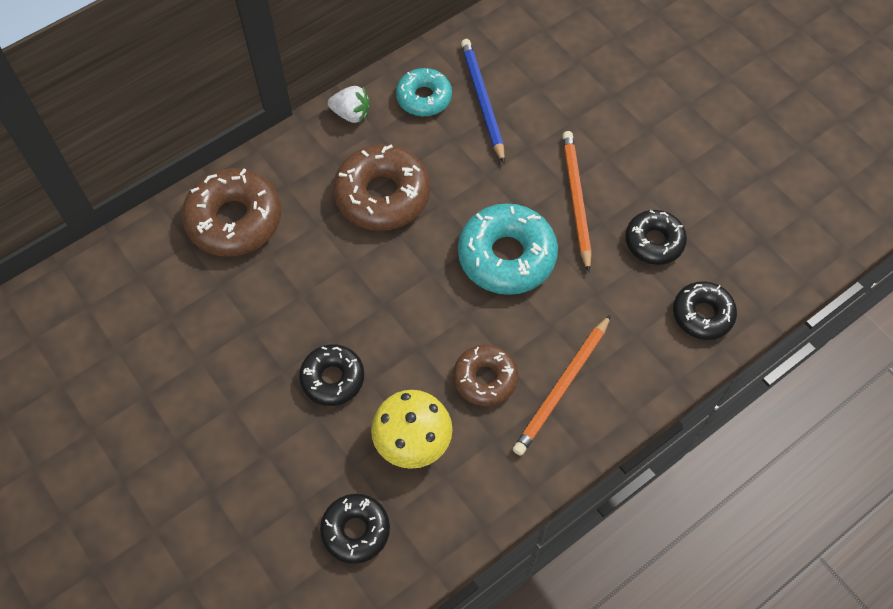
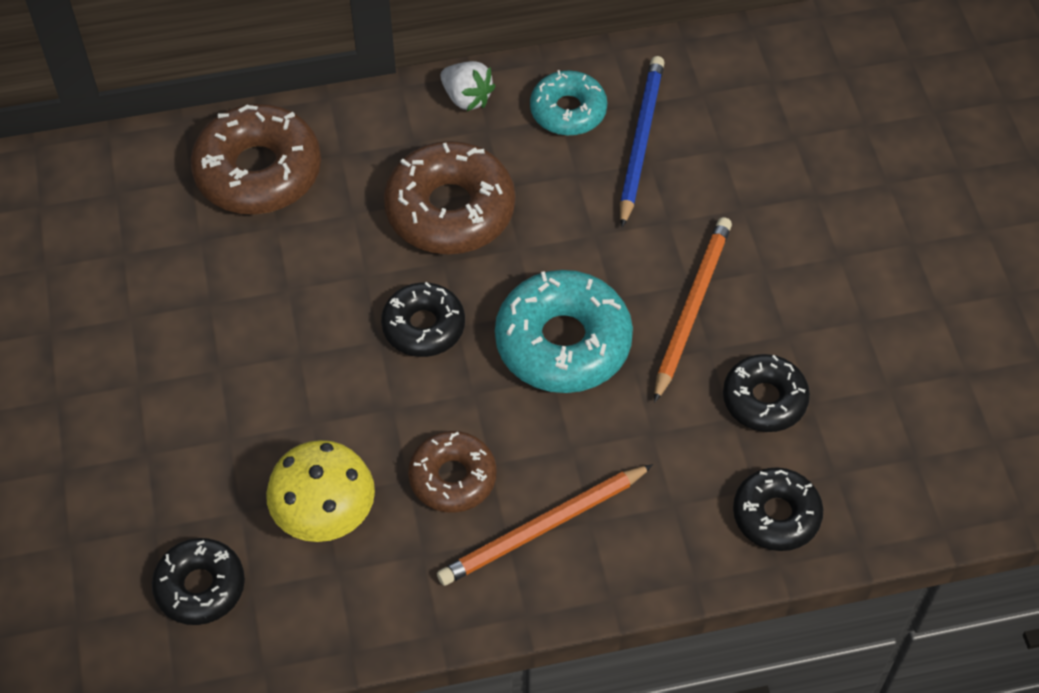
camera: 25 degrees right, 5 degrees down
black donut [299,344,364,406] -> black donut moved to [381,282,465,357]

